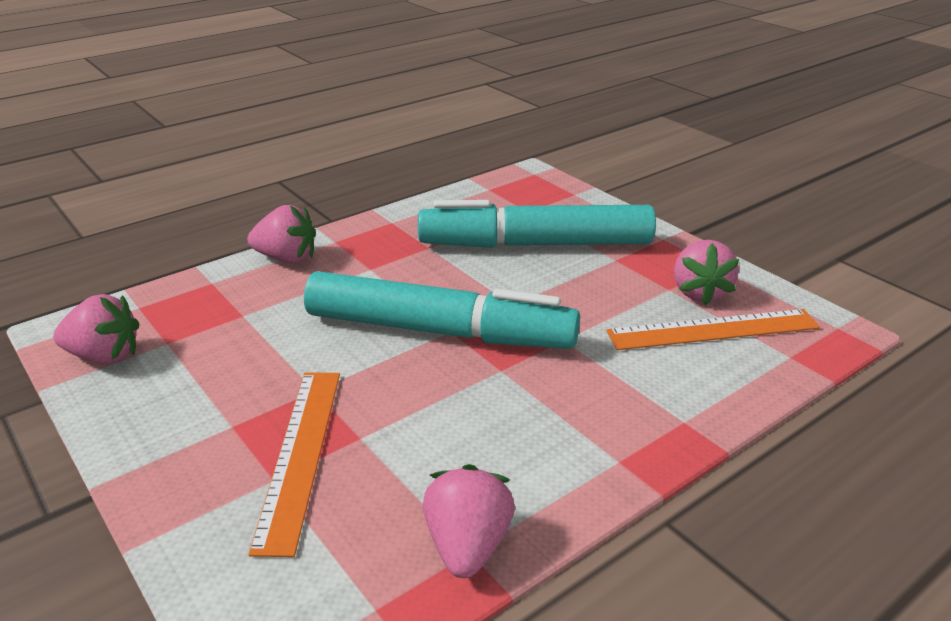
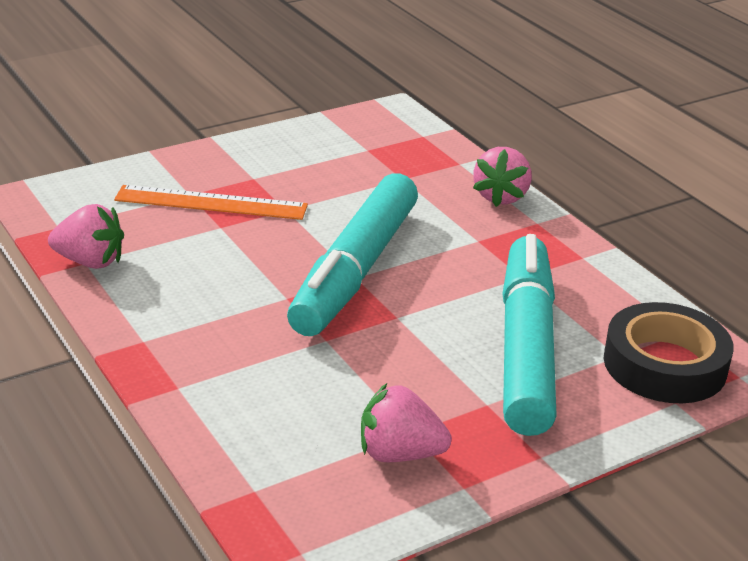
camera: 95 degrees right, 0 degrees up
pink strawberry [53,294,140,364] -> none
orange ruler [607,309,820,350] -> none
none -> black tape [603,302,734,403]

